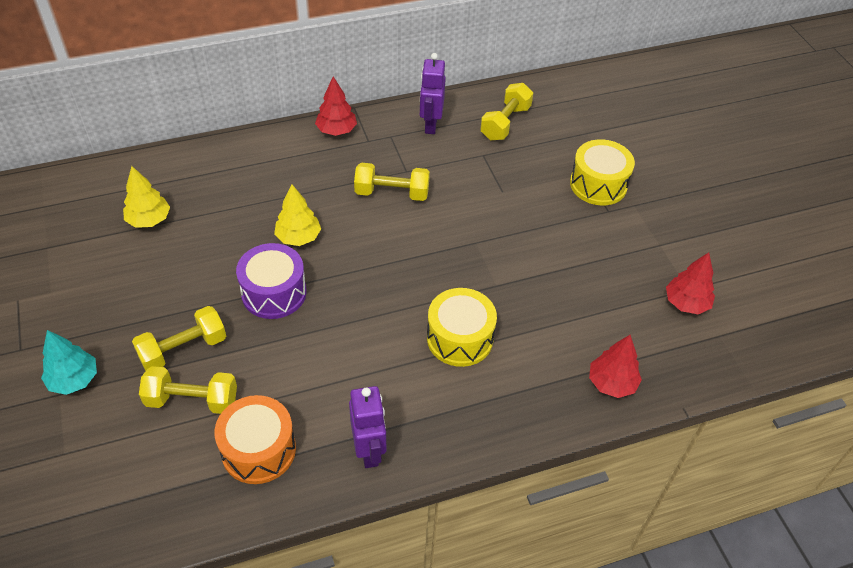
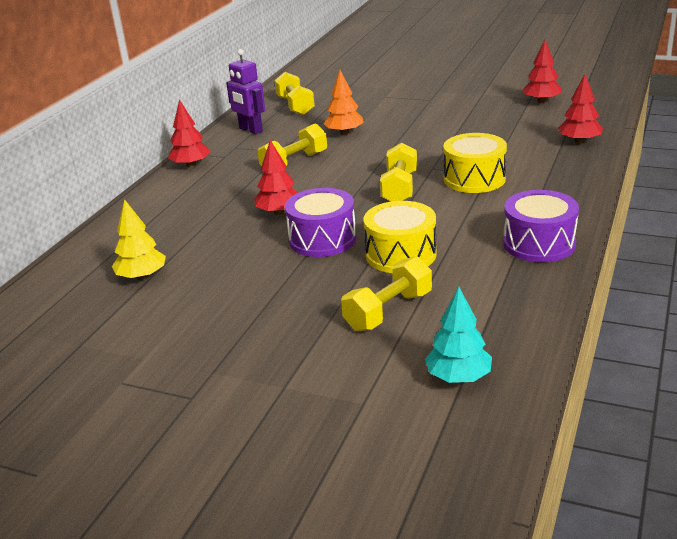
camera: 45 degrees left, 20 degrees down
turquoise tree [41,330,97,395] -> turquoise tree moved to [425,287,492,383]
yellow dumbbell [132,306,226,371] -> yellow dumbbell moved to [380,143,417,201]
orange drum [214,395,296,484] -> none
yellow tree [274,184,321,246] -> red tree [254,140,298,215]
purple robot [349,386,386,468] -> purple drum [503,190,579,262]
yellow drum [570,139,635,206] -> yellow drum moved to [363,201,437,273]
none -> orange tree [324,70,364,135]

